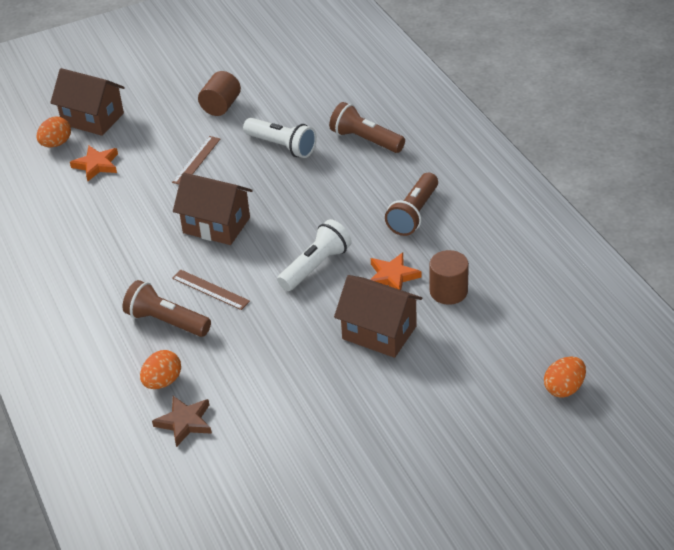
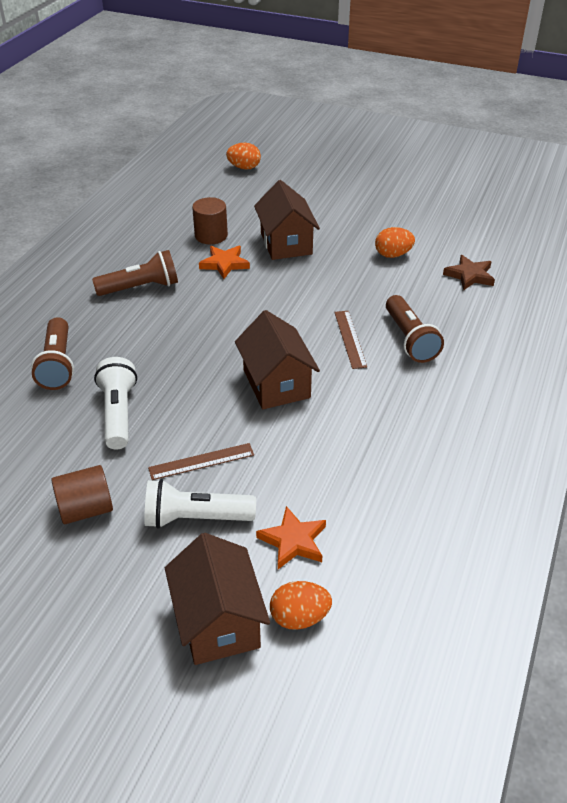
camera: 135 degrees left, 0 degrees up
orange egg [140,350,181,389] -> orange egg moved to [375,227,415,258]
white flashlight [277,219,352,291] -> white flashlight moved to [144,479,256,529]

